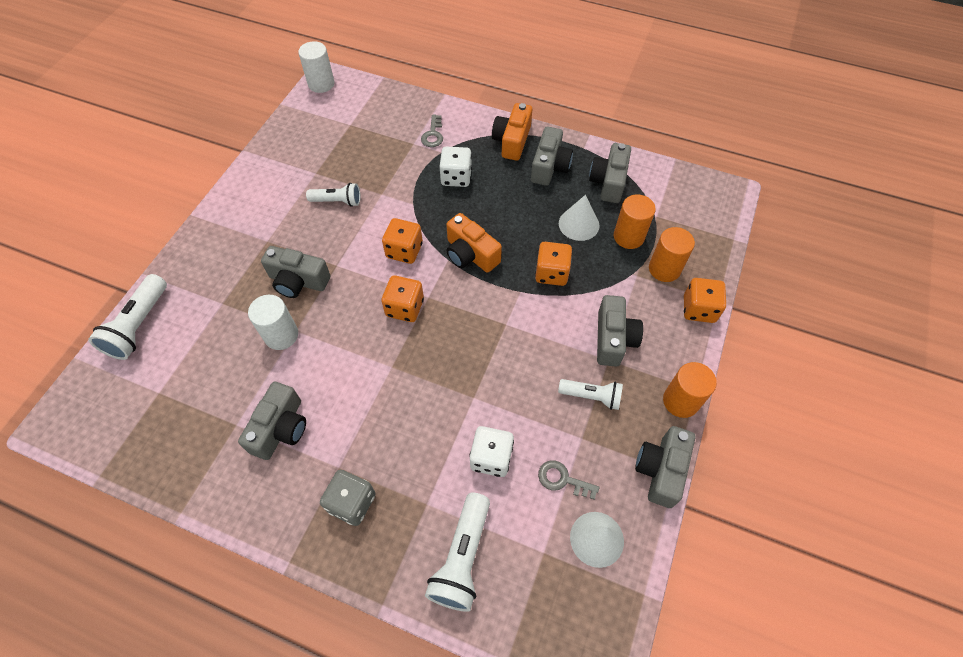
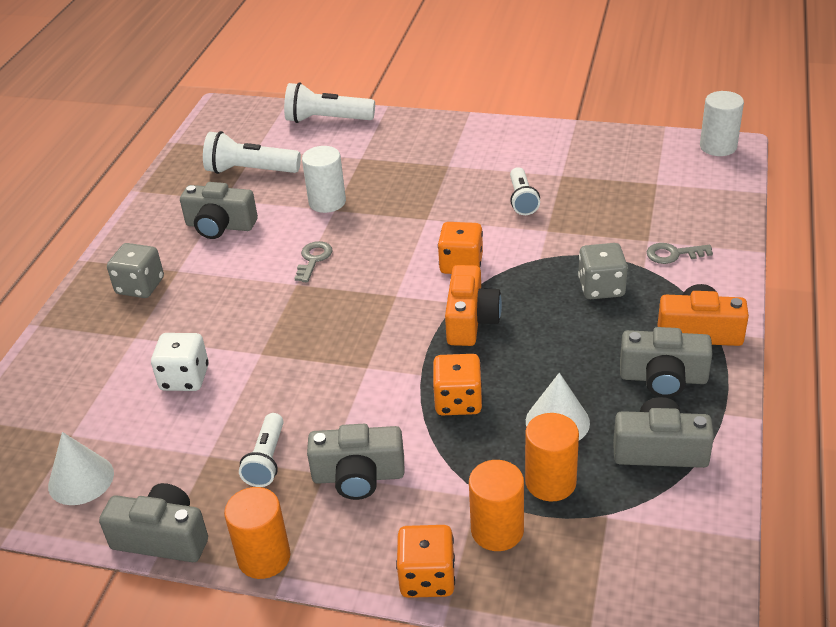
camera: 85 degrees right, 20 degrees down
grey camera [261,246,330,298] -> none
orange dice [381,275,424,322] -> none
white flashlight [425,493,490,612] -> white flashlight moved to [203,131,301,174]
white dice [439,147,472,187] -> grey dice [578,243,628,299]
orange camera [446,213,502,273] -> orange camera turned 150 degrees clockwise [445,265,502,346]
grey key [538,460,599,500] -> grey key moved to [294,241,333,282]

